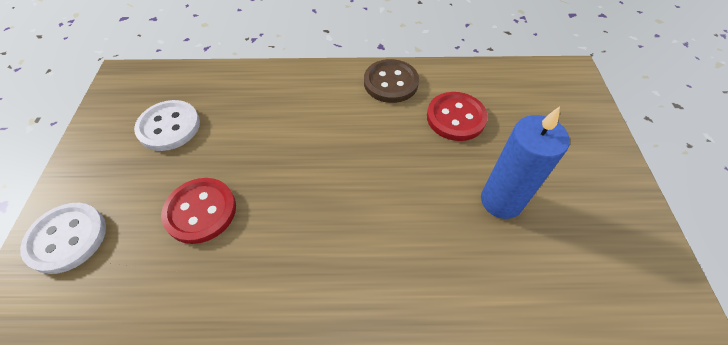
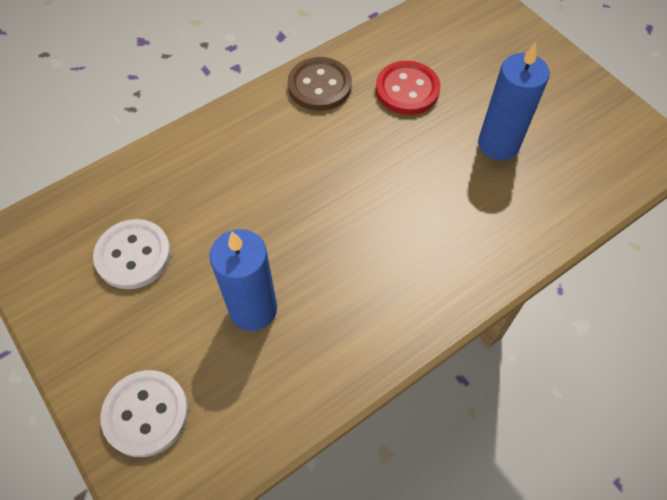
camera: 35 degrees left, 5 degrees up
red button [161,178,236,244] -> blue candle [209,229,277,331]

